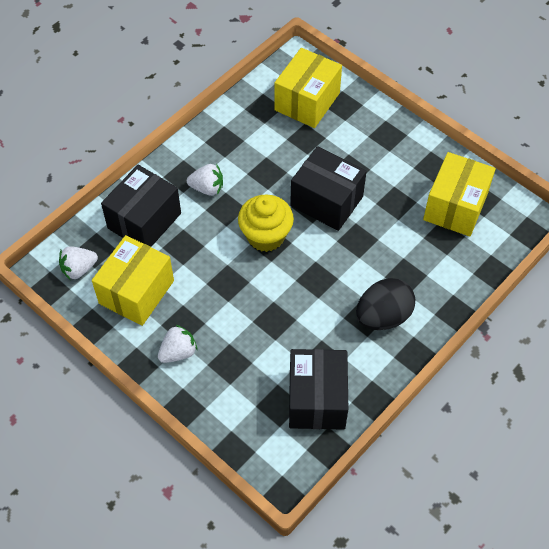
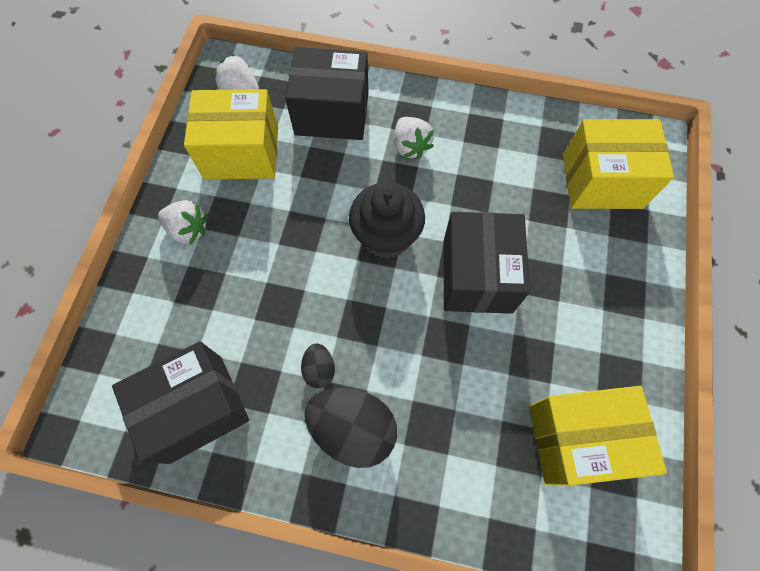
camera: 60 degrees right, 10 degrees up
yellow cupcake [238,195,294,252] -> black cupcake [349,182,425,259]
none -> black egg [301,343,335,388]

